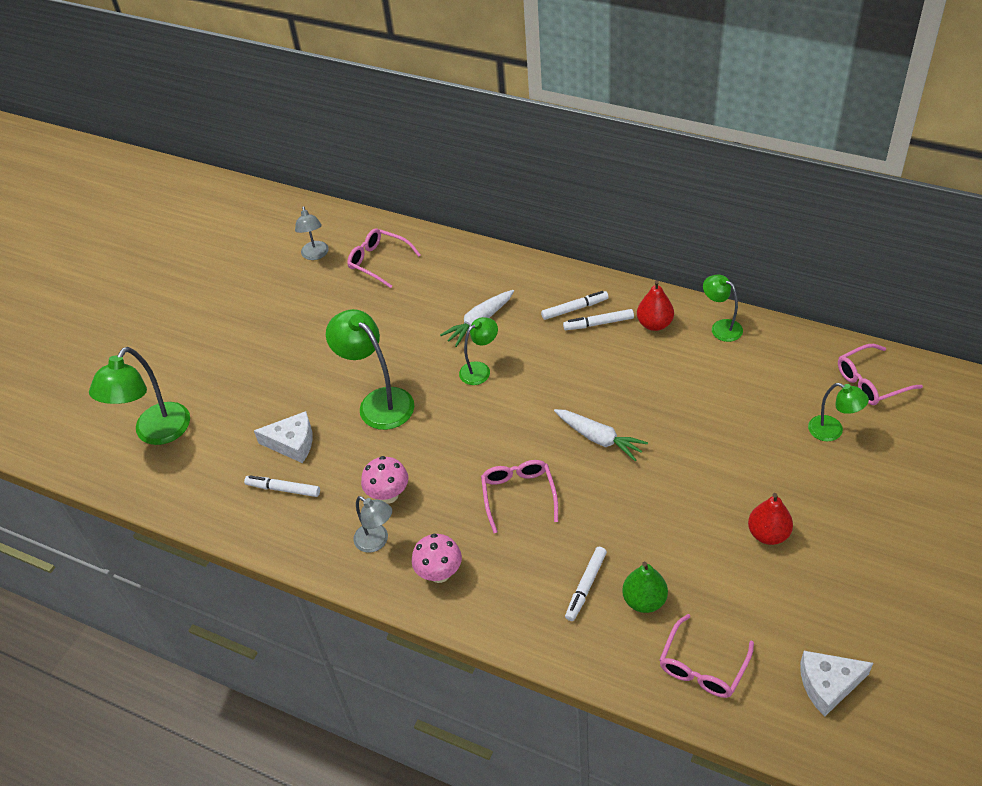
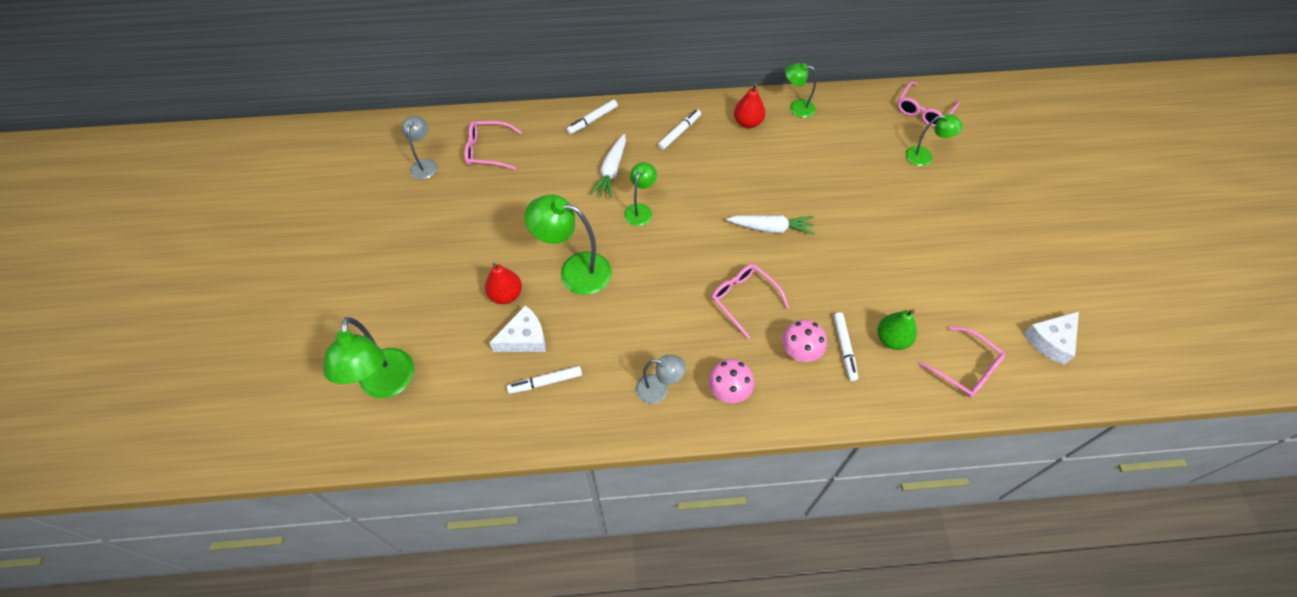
camera: 35 degrees left, 10 degrees up
grey lamp [295,206,329,260] -> grey lamp turned 135 degrees counterclockwise [402,116,437,180]
pink mushroom [361,456,408,504] -> pink mushroom moved to [782,320,827,362]
white marker [563,309,634,330] -> white marker moved to [566,100,618,134]
pink glasses [659,614,754,698] -> pink glasses turned 45 degrees counterclockwise [918,326,1005,398]
red pear [748,493,793,545] -> red pear moved to [485,263,522,304]

